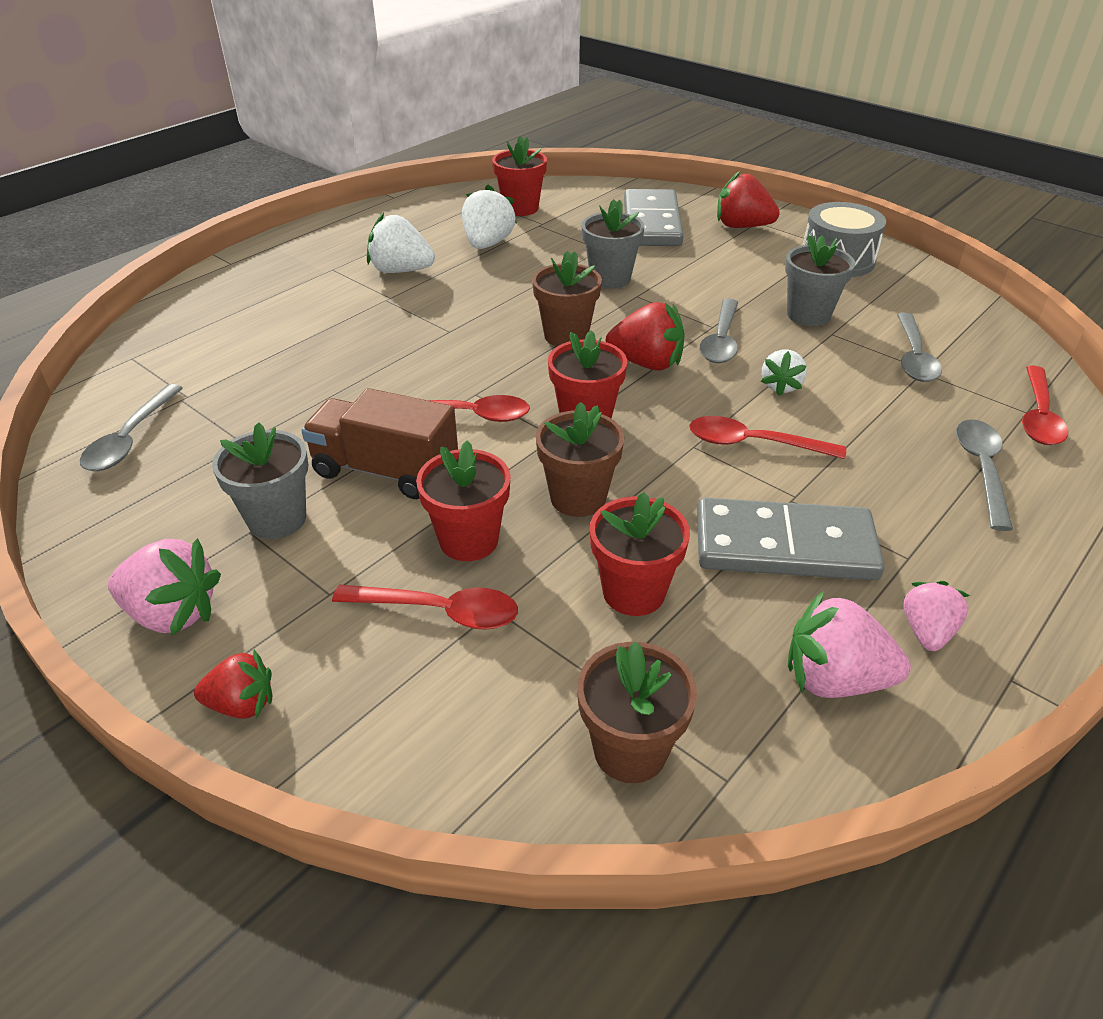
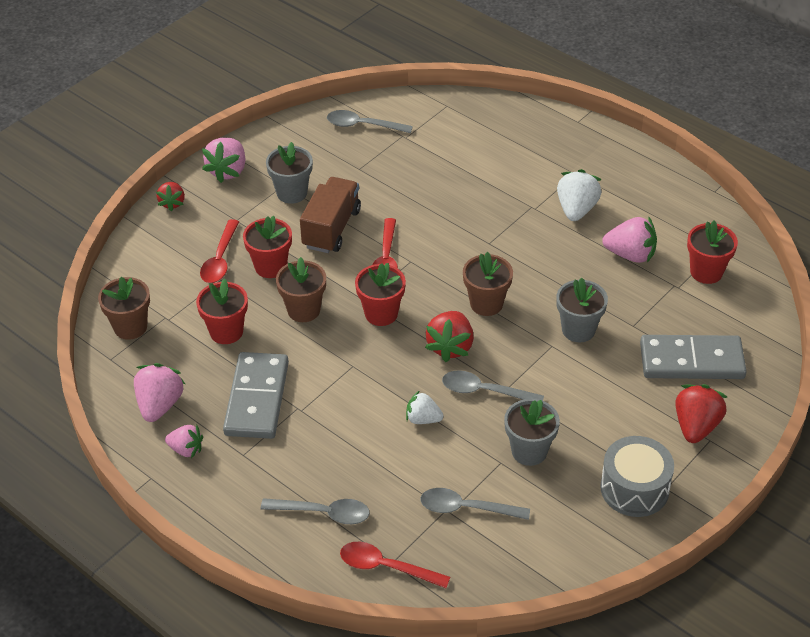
camera: 90 degrees right, 5 degrees up
white strawberry [462,185,517,249] -> pink strawberry [602,217,657,263]
red spoon [689,416,846,459] -> none

